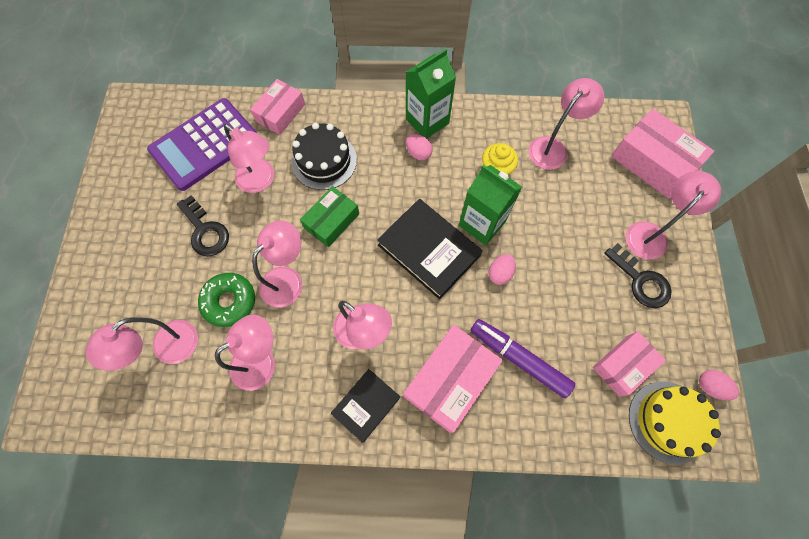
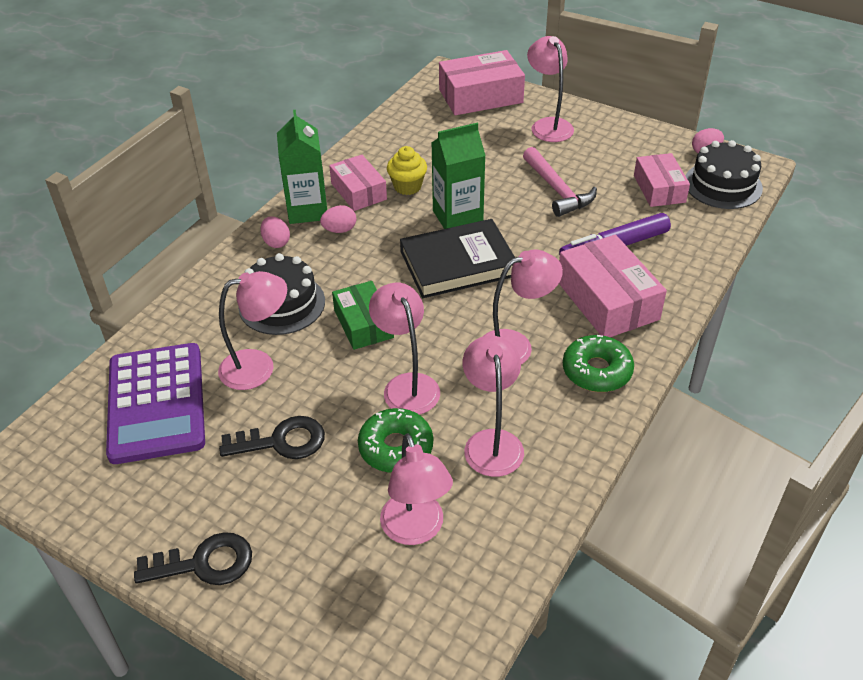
camera: 60 degrees left, 25 degrees down
pink box [250,79,305,135] -> pink box moved to [329,155,387,211]
black book [330,369,400,443] -> green donut [563,335,634,392]
pink egg [488,254,516,285] -> pink egg moved to [260,216,290,248]
pink lamp [528,78,604,170] -> none
black key [604,243,672,308] -> black key moved to [134,532,252,585]
yellow cake [629,381,721,464] -> black cake [685,140,763,209]
none -> pink hammer [523,147,597,217]

